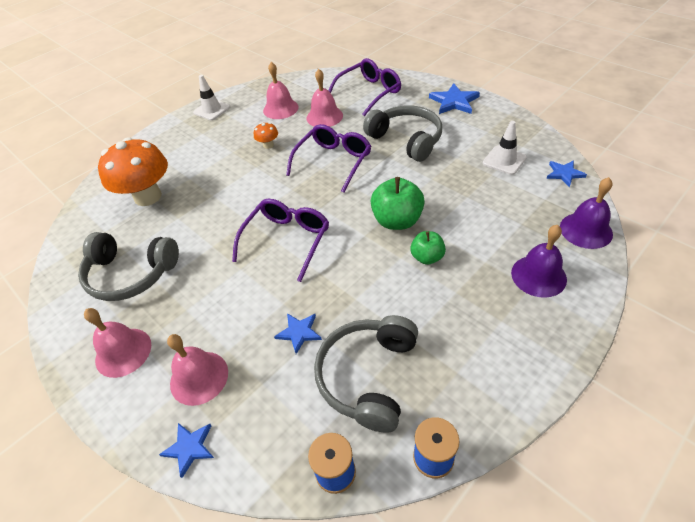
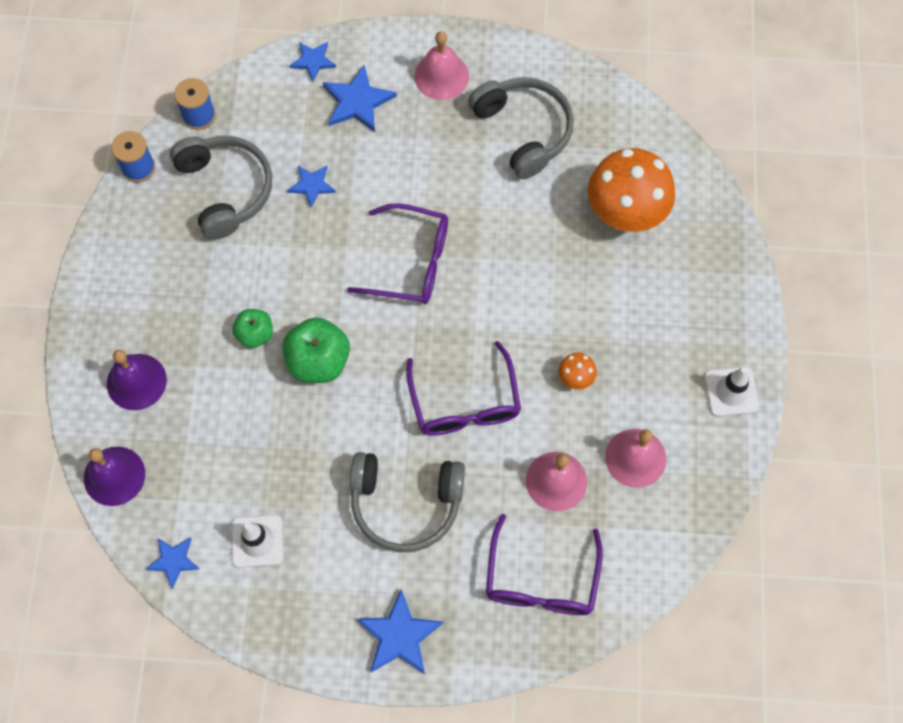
camera: 135 degrees right, 20 degrees up
grey headphones [78,232,179,301] -> grey headphones turned 90 degrees clockwise [468,77,574,179]
pink bell [167,334,228,406] -> blue star [323,65,397,132]
purple glasses [232,199,329,282] -> purple glasses turned 60 degrees counterclockwise [347,203,448,304]

